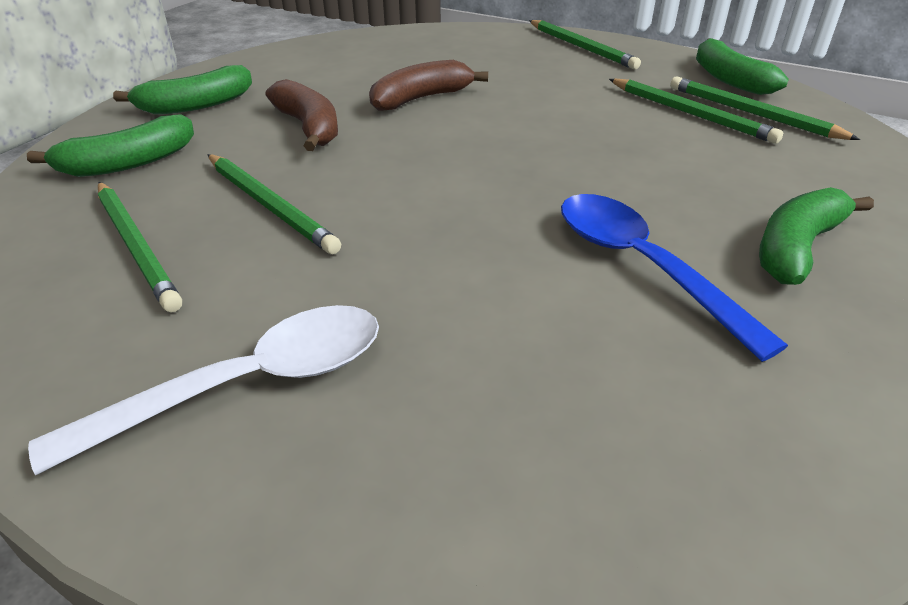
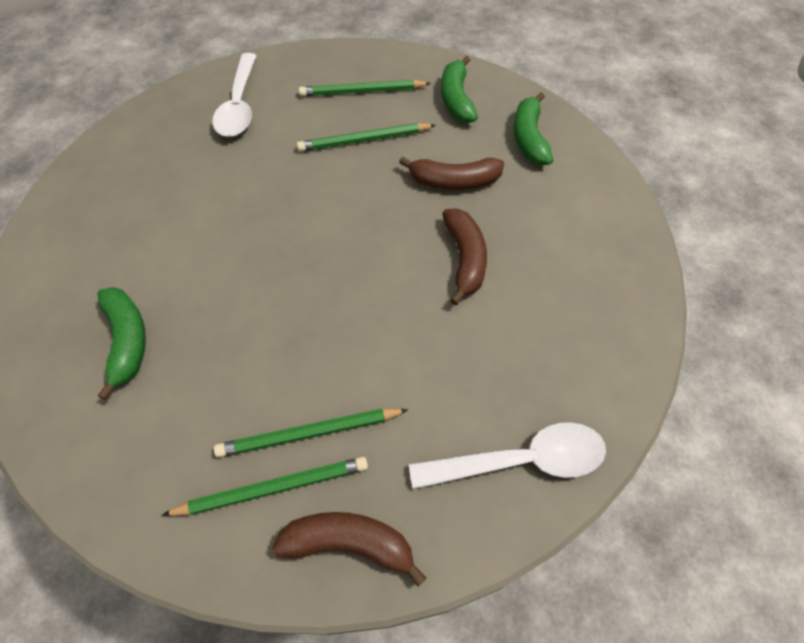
camera: 120 degrees right, 20 degrees up
green pencil [529,20,641,69] -> white spoon [409,422,606,489]
blue spoon [561,194,788,362] -> none
green banana [696,38,789,95] -> brown banana [272,512,427,587]

